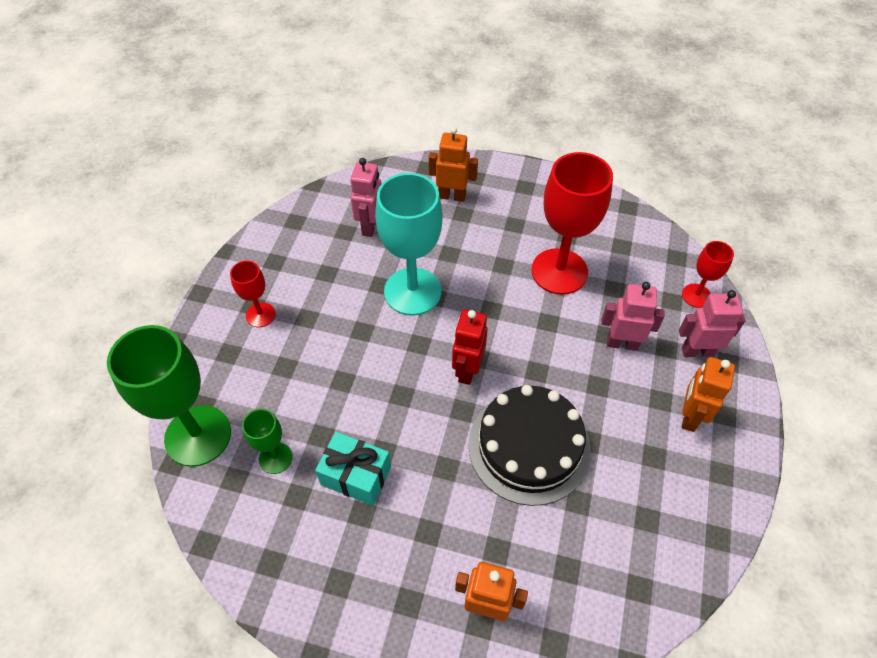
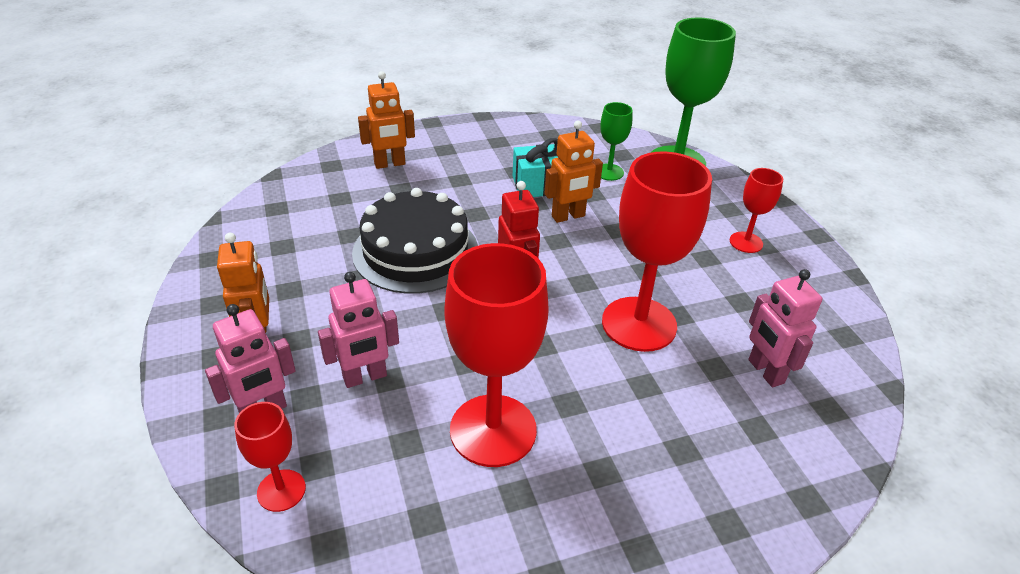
camera: 145 degrees right, 15 degrees down
turquoise goblet [375,173,442,316] -> red goblet [602,151,712,352]
orange robot [429,127,478,202] -> orange robot moved to [544,121,603,223]

